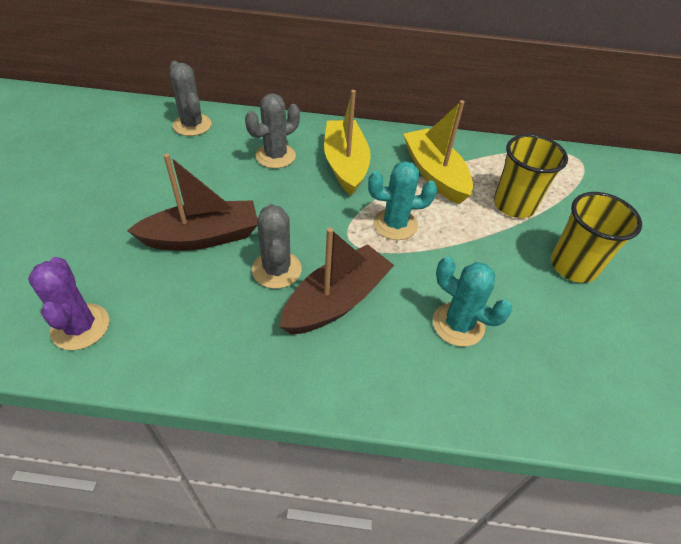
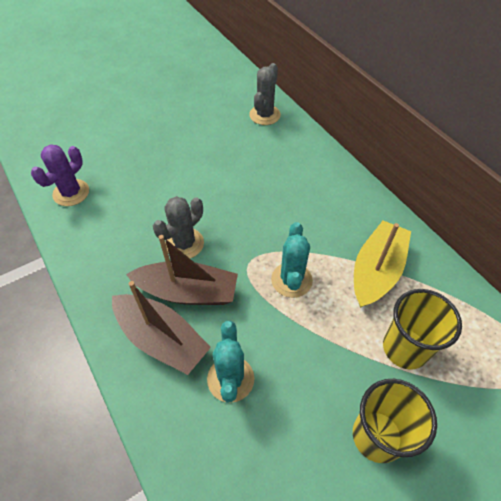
camera: 55 degrees right, 5 degrees up
brown boat [127,153,257,251] -> brown boat moved to [112,281,211,375]
grey cactus [245,93,300,168] -> none
yellow boat [324,90,371,196] -> none
turquoise cactus [368,161,437,240] -> turquoise cactus turned 45 degrees clockwise [271,222,313,298]

